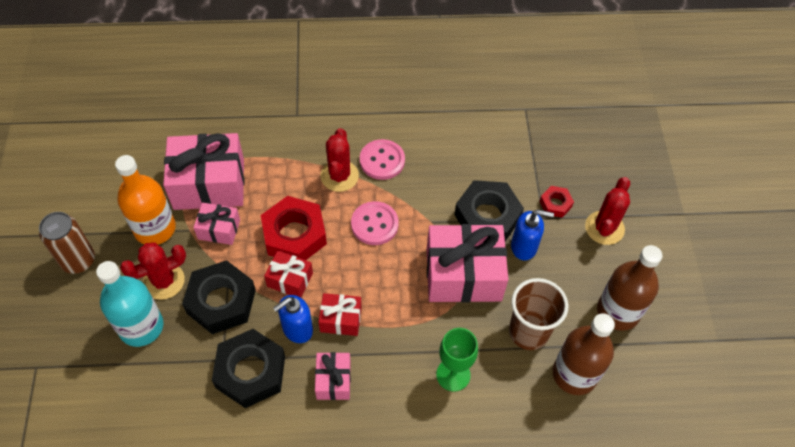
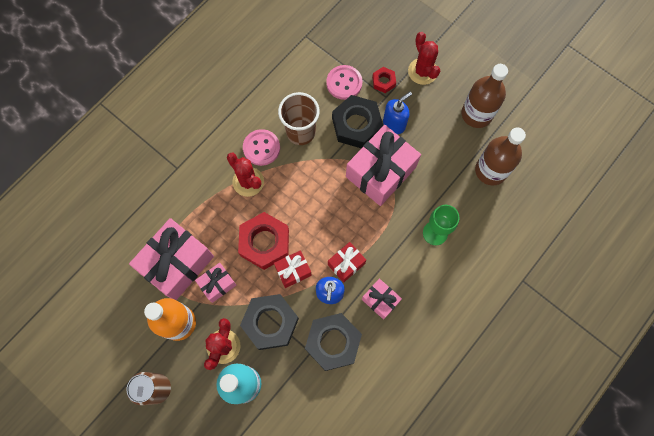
camera: 45 degrees left, 15 degrees up
pink button [351,201,399,245] -> pink button moved to [326,65,363,100]
brown cup [509,278,568,350] -> brown cup moved to [278,92,320,145]

